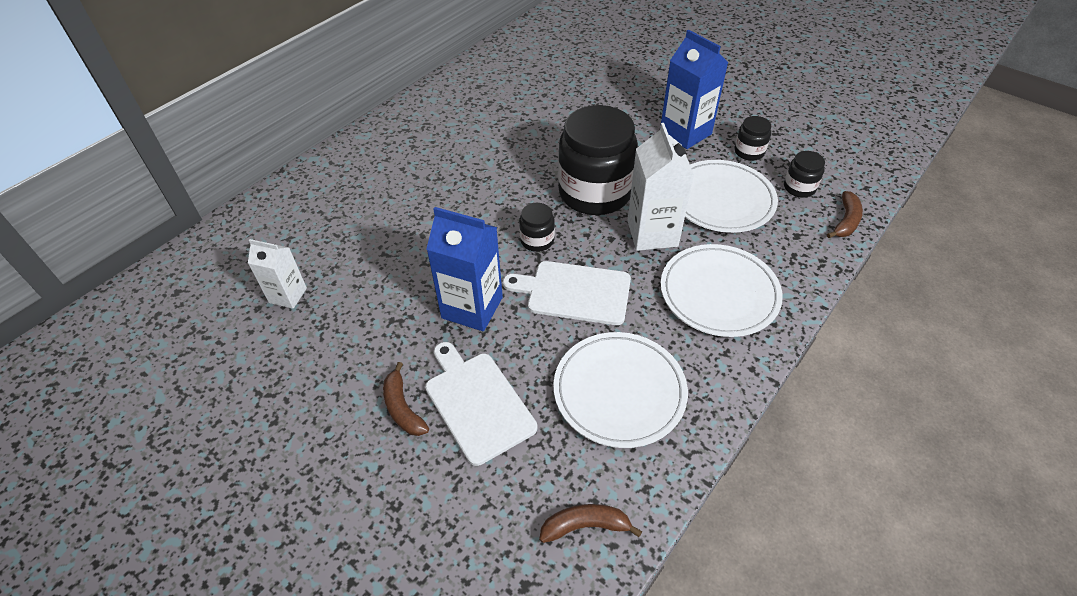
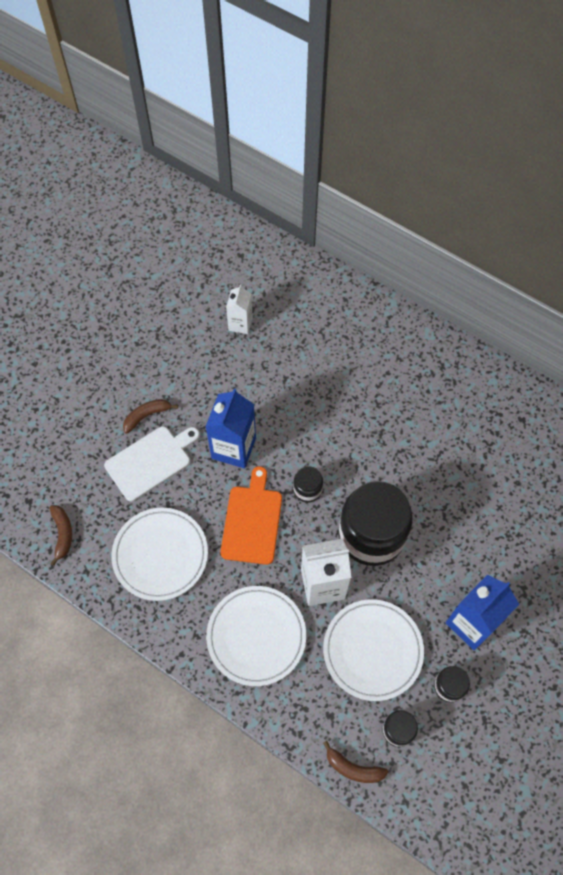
camera: 85 degrees right, 15 degrees up
white cutting board [503,261,631,325] -> orange cutting board [220,466,282,565]

